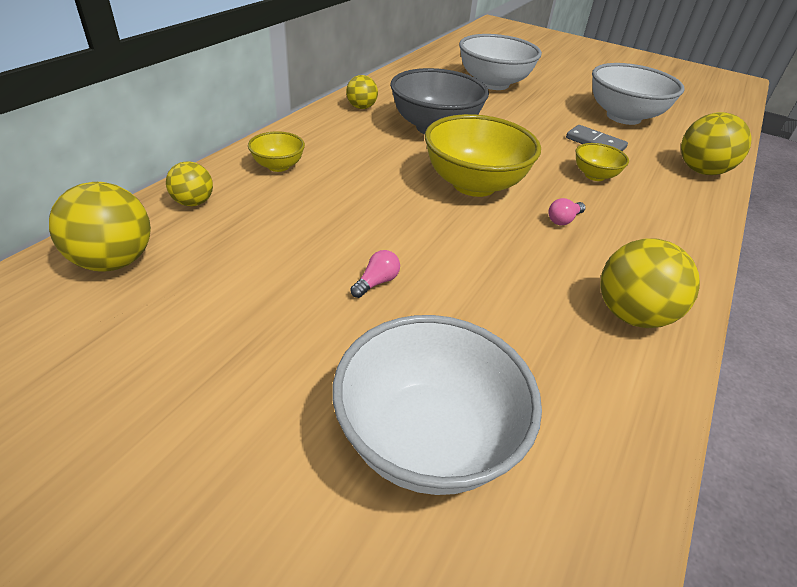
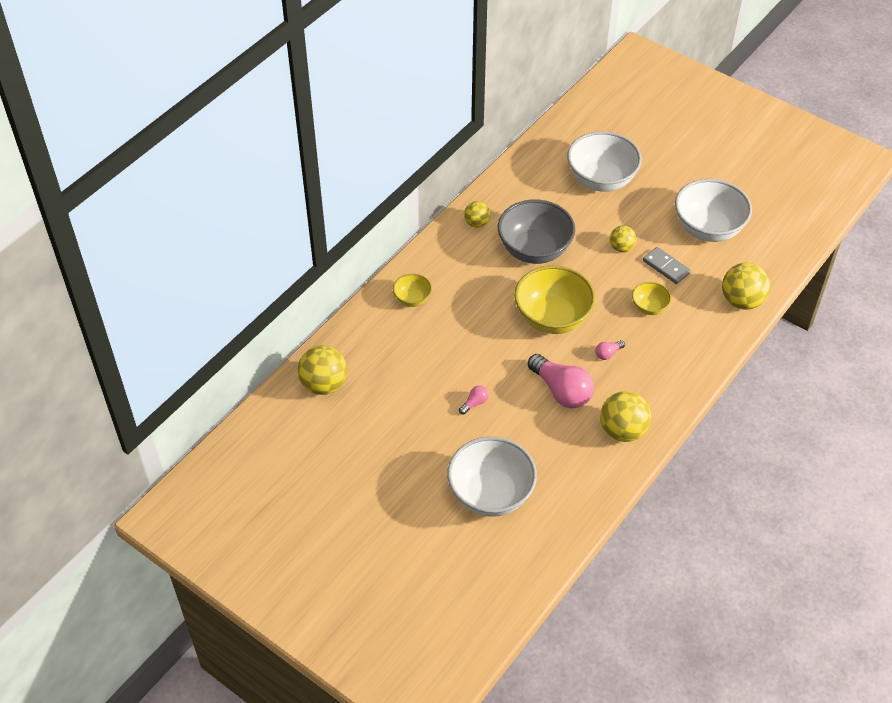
camera: 10 degrees right, 10 degrees up
yellow ball [166,161,213,206] -> yellow ball moved to [610,226,637,252]
none -> pink light bulb [528,354,594,408]

